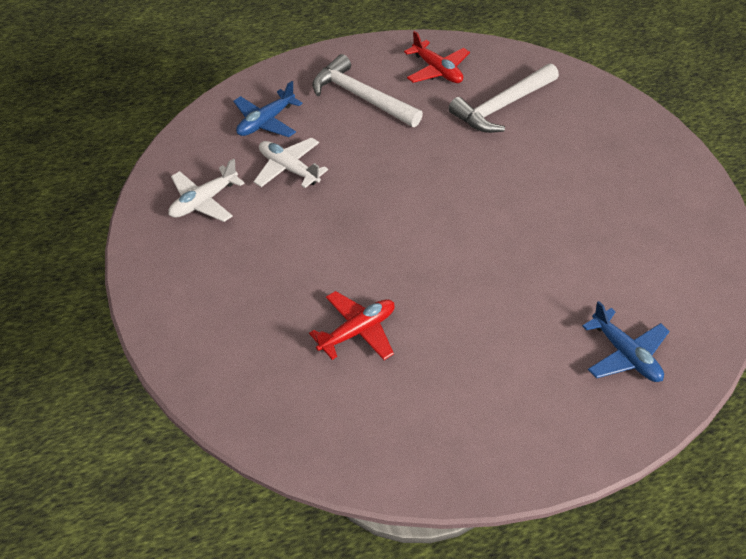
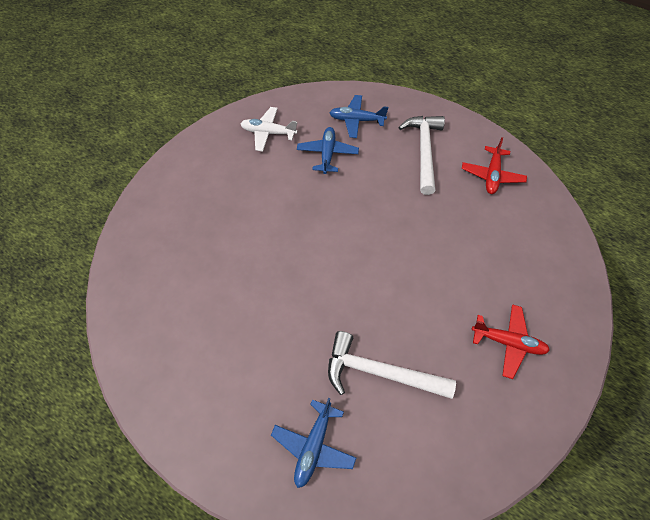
camera: 55 degrees right, 10 degrees up
white plane [254,138,328,188] -> blue plane [297,127,359,174]
red plane [309,291,395,360] -> red plane moved to [471,304,550,379]
white hammer [448,63,559,133] -> white hammer moved to [328,331,456,399]

